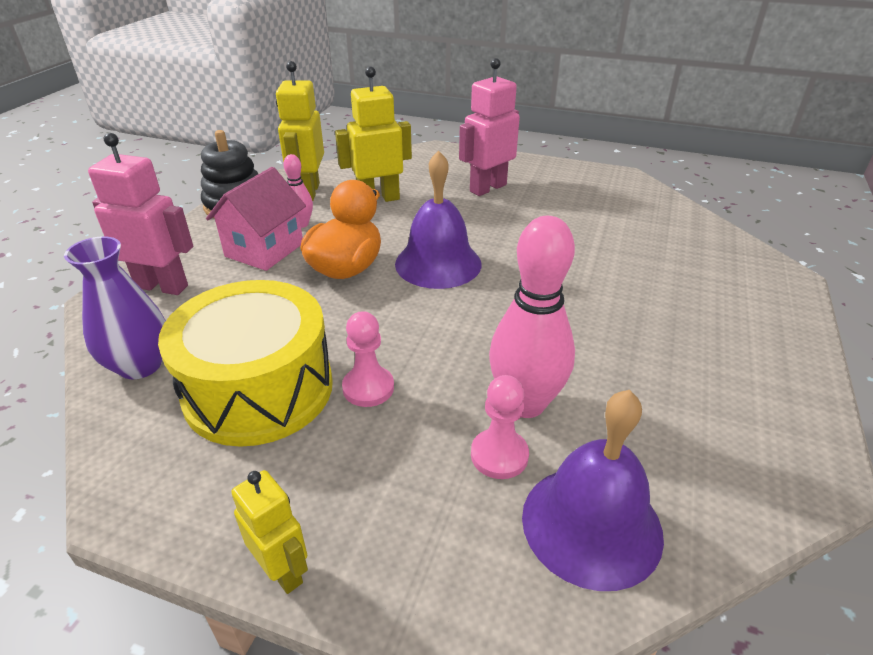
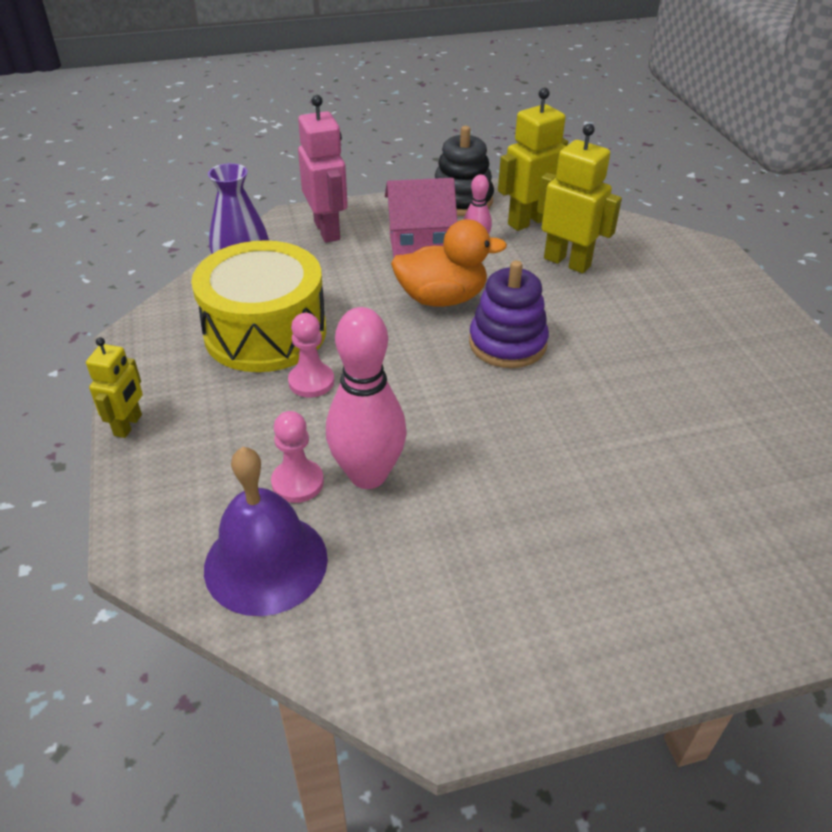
camera: 55 degrees right, 5 degrees up
purple bell [395,150,481,289] -> purple stacking toy [469,260,549,368]
pink robot [459,58,520,196] -> none

